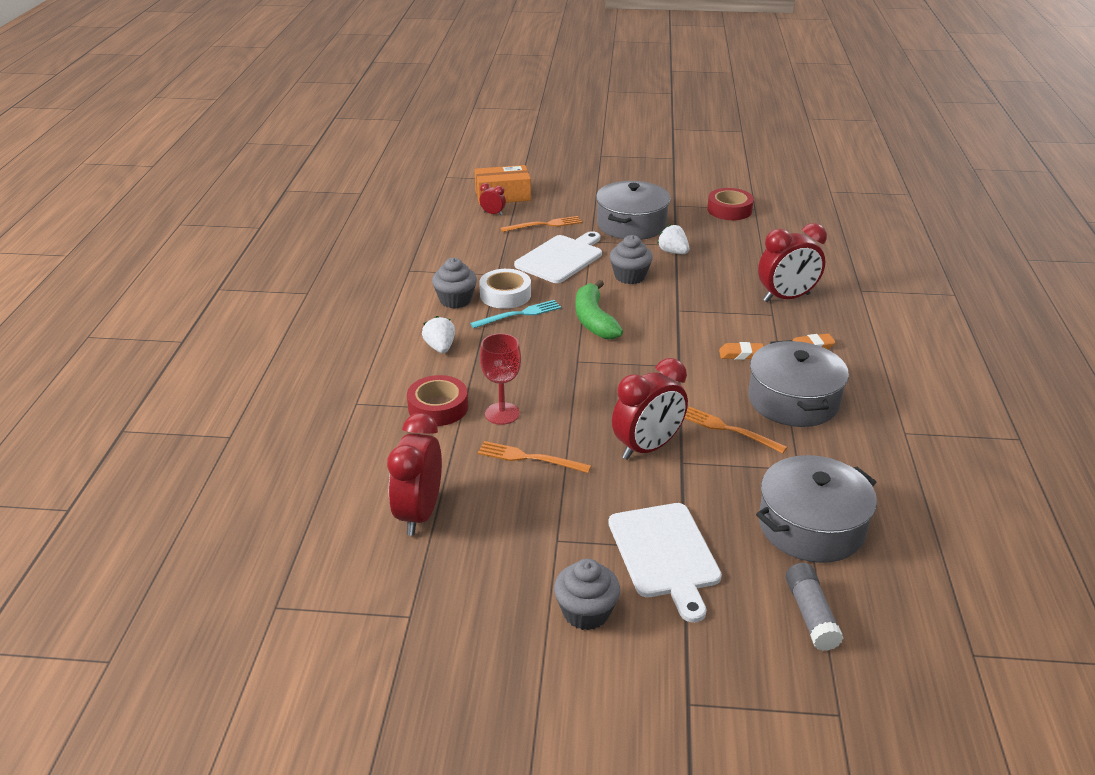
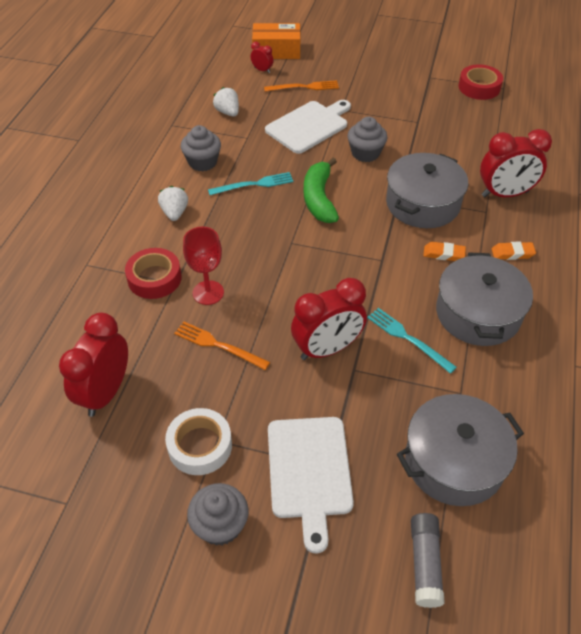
camera: 10 degrees right, 15 degrees up
white tape [479,269,531,309] -> white tape moved to [165,408,232,475]
grey pot [596,181,670,240] -> grey pot moved to [386,153,468,228]
white strawberry [657,224,689,254] -> white strawberry moved to [213,87,239,117]
orange fork [684,406,787,454] -> turquoise fork [367,308,457,374]

